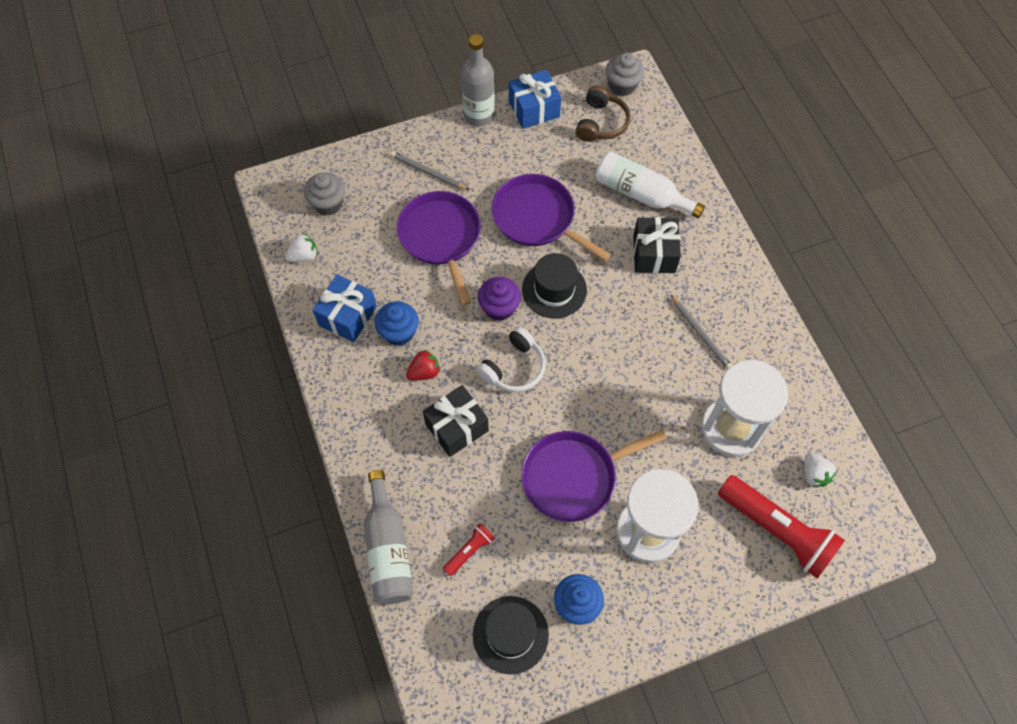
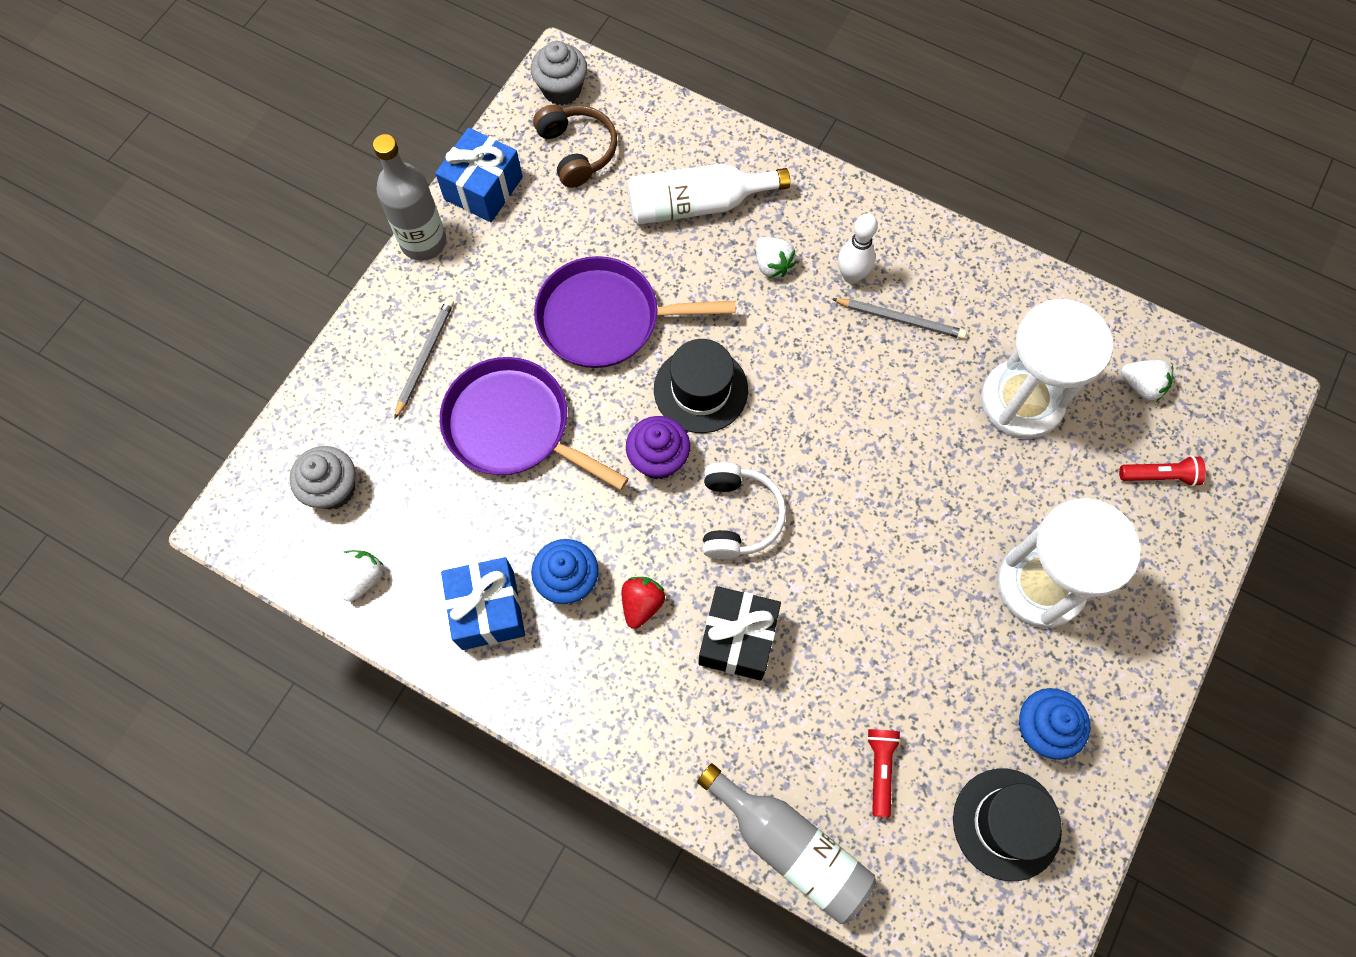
camera: 40 degrees left, 5 degrees up
grey pencil [391,151,469,190] -> grey pencil turned 120 degrees clockwise [394,298,454,420]
purple pan [521,429,667,522] -> none
black gift [633,217,681,273] -> white strawberry [756,237,796,278]
red flashlight [718,475,845,578] -> red flashlight [1119,456,1206,487], size x0.46
none -> white bowling pin [838,213,878,284]

